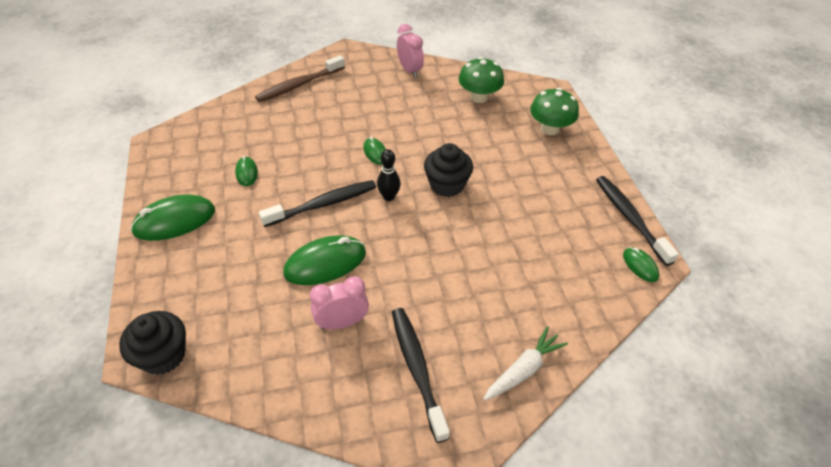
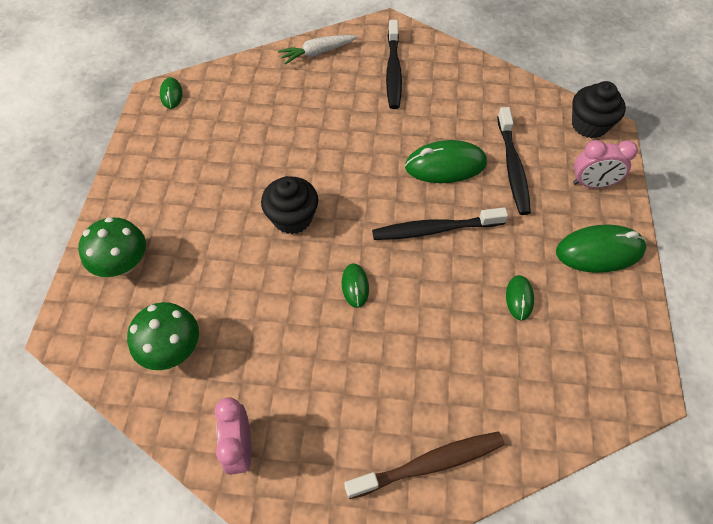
camera: 160 degrees left, 10 degrees up
pink clock [310,276,369,329] -> pink clock moved to [573,140,638,188]
black bowling pin [377,149,401,201] -> none
black toothbrush [596,176,679,266] -> black toothbrush moved to [497,107,531,215]

